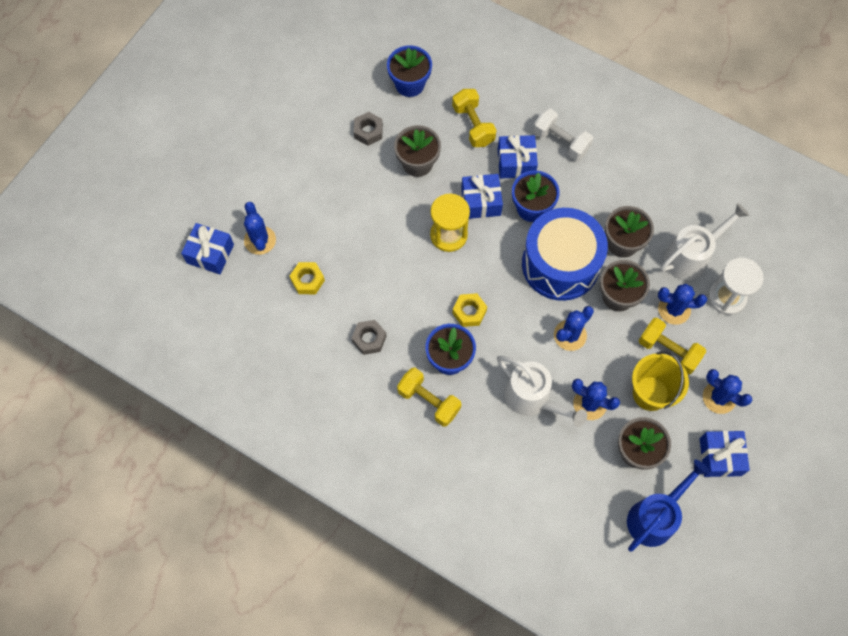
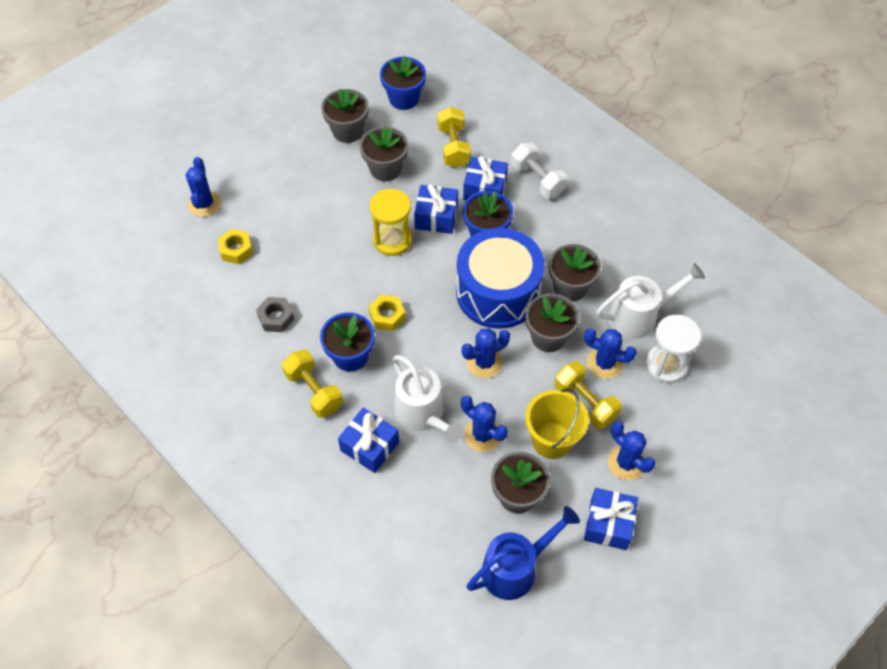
camera: 15 degrees right, 10 degrees down
blue gift [181,223,234,274] -> blue gift moved to [338,408,399,473]
grey nut [354,112,383,146] -> grey flower pot [321,89,369,143]

